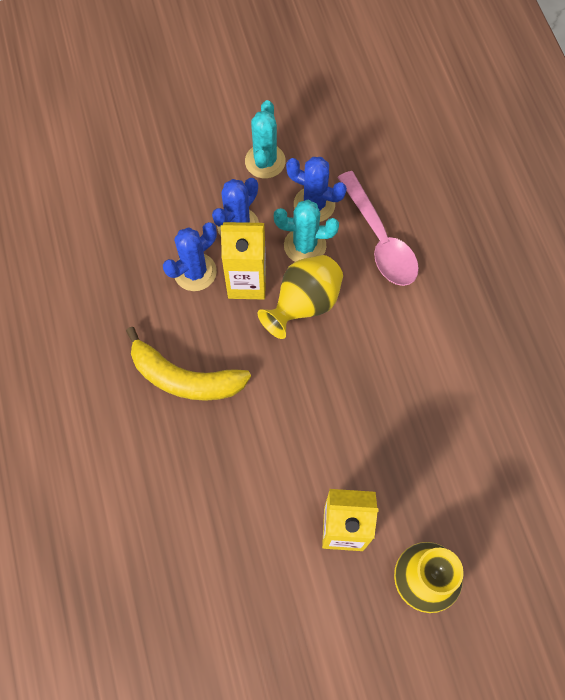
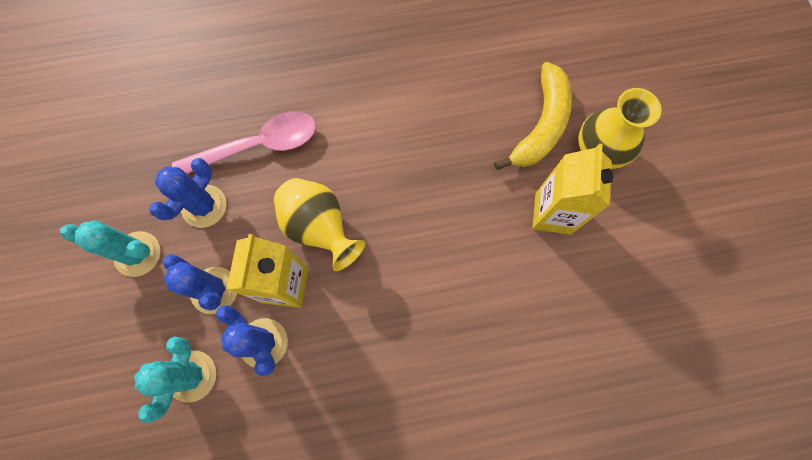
camera: 85 degrees left, 5 degrees up
yellow banana [126,327,251,401] -> yellow banana moved to [494,62,572,170]
turquoise cactus [274,200,339,262] -> turquoise cactus moved to [134,337,216,423]

